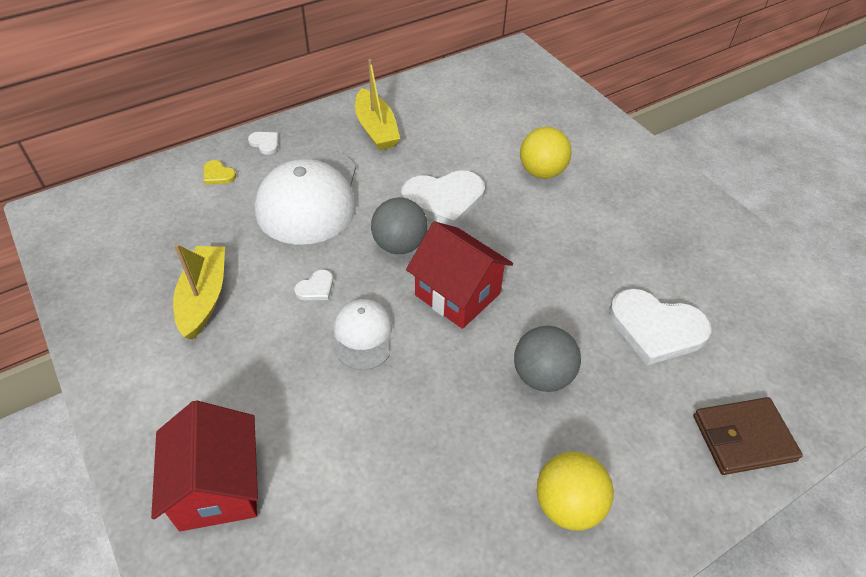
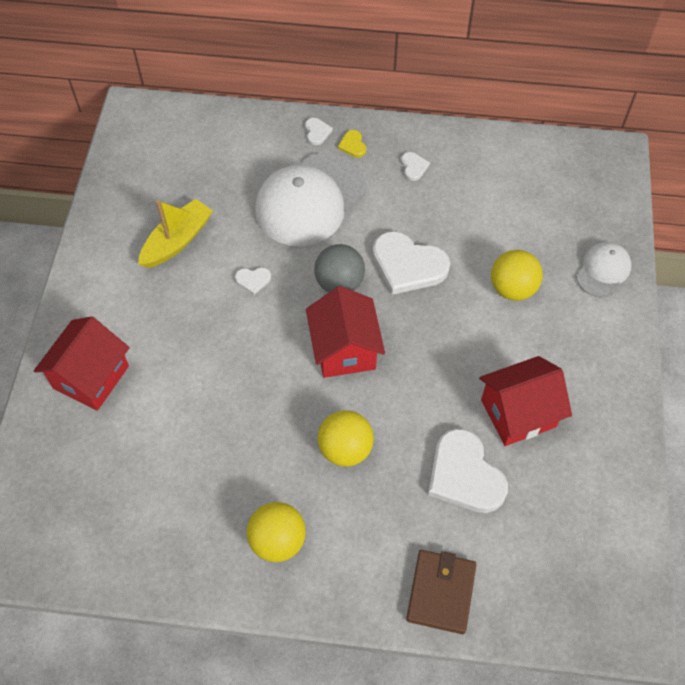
camera: 40 degrees right, 10 degrees up
yellow heart [203,160,236,185] -> yellow heart moved to [338,130,366,157]
white cap [333,299,392,371] -> white cap moved to [576,242,632,298]
yellow boat [355,59,400,150] -> white heart [401,152,430,181]
grey ball [514,326,581,392] -> yellow ball [318,410,374,467]
brown wallet [693,397,803,475] -> brown wallet turned 75 degrees clockwise [406,550,477,634]
none -> red house [479,356,572,446]

